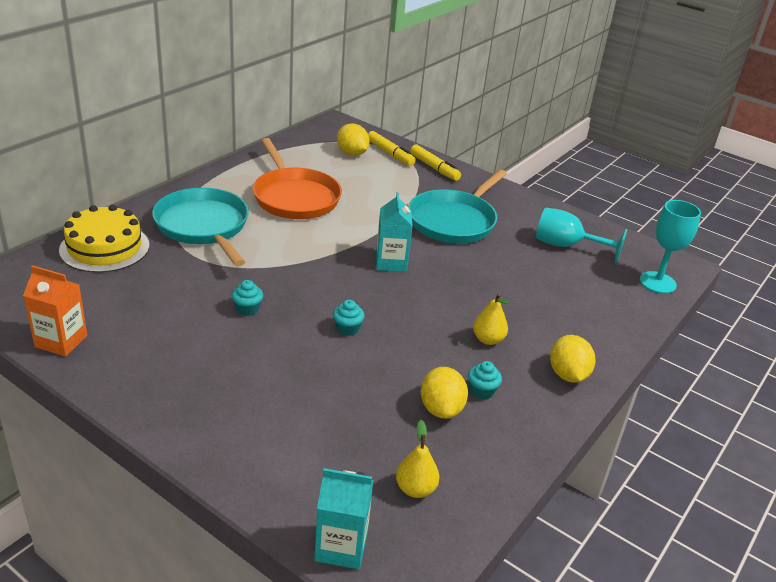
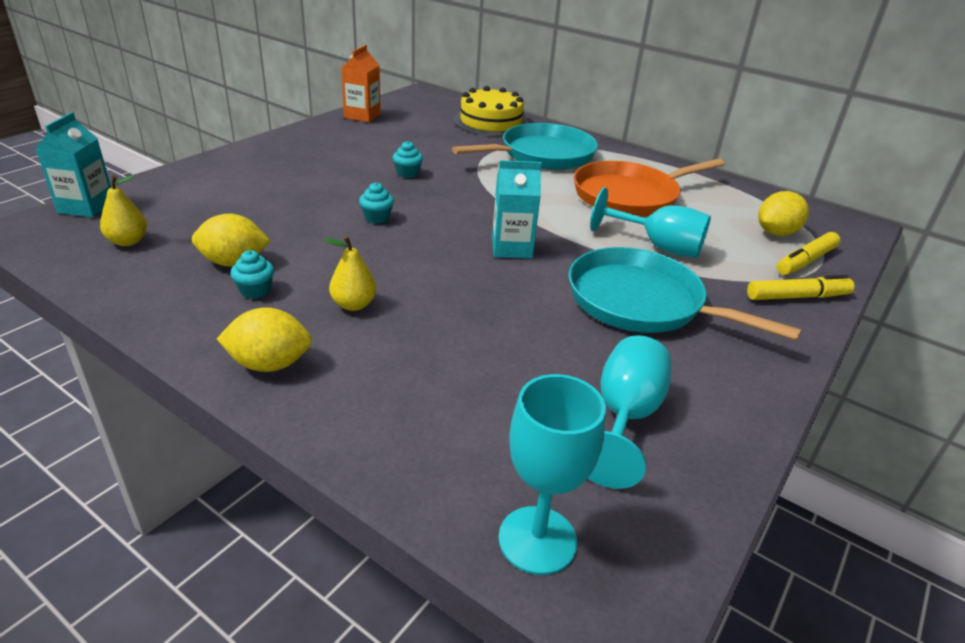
camera: 90 degrees right, 0 degrees up
yellow marker [410,145,461,181] -> yellow marker turned 150 degrees counterclockwise [747,275,855,300]
none -> turquoise goblet [590,187,711,258]

